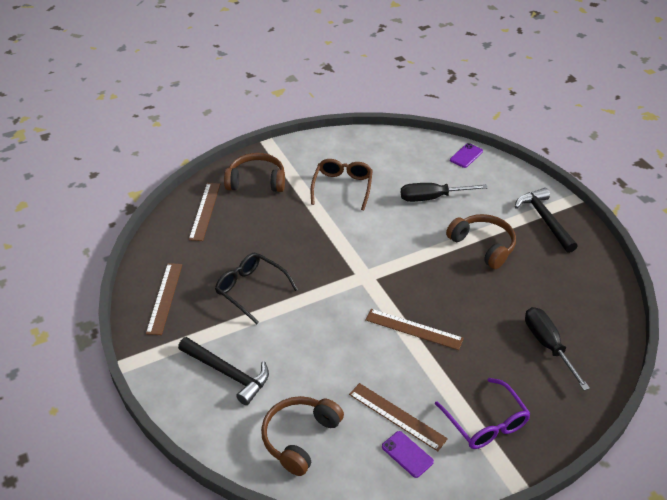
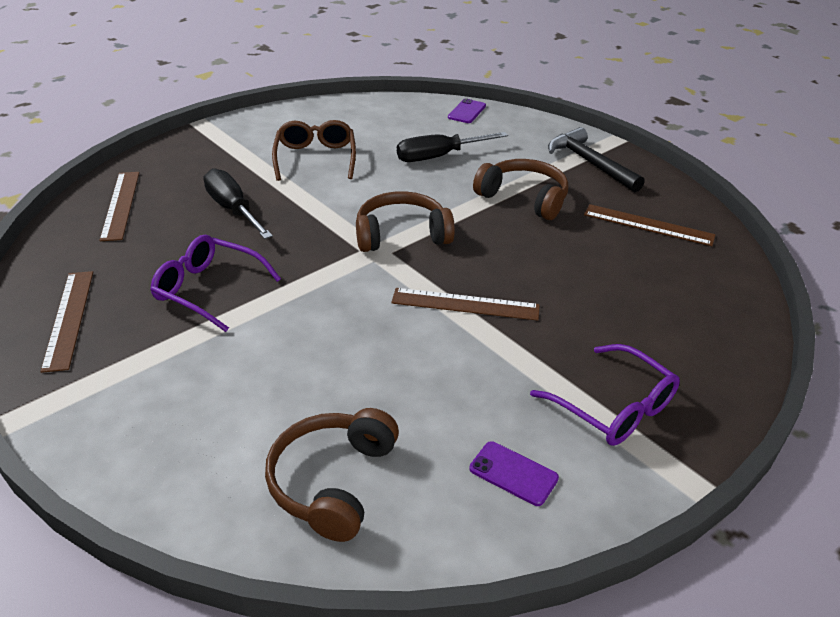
camera: 15 degrees left, 5 degrees down
black hammer [178,337,269,405] -> none
black glasses [215,253,298,324] -> purple glasses [150,235,281,332]
brown headphones [224,153,285,192] -> brown headphones moved to [356,191,455,252]
brown ruler [349,383,448,451] -> brown ruler moved to [584,204,716,246]
black screwdriver [525,307,590,391] -> black screwdriver moved to [203,168,273,239]

